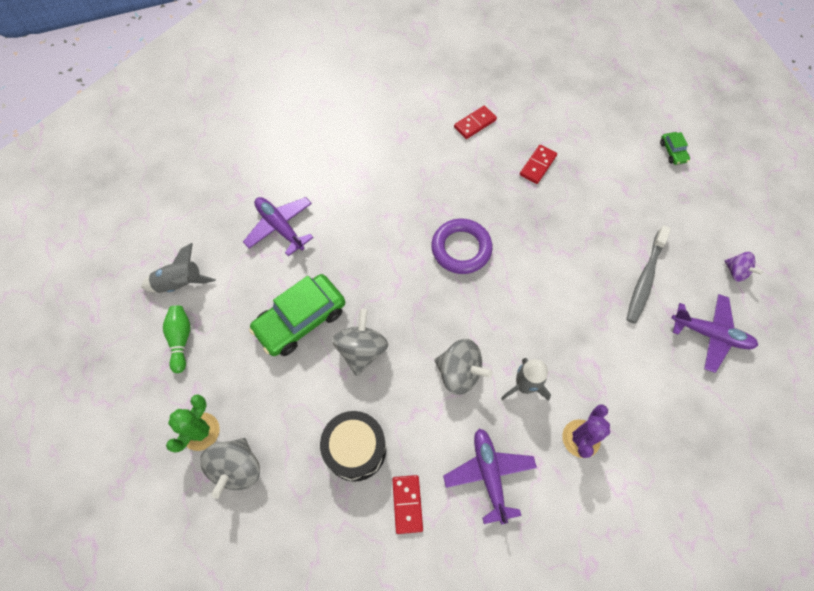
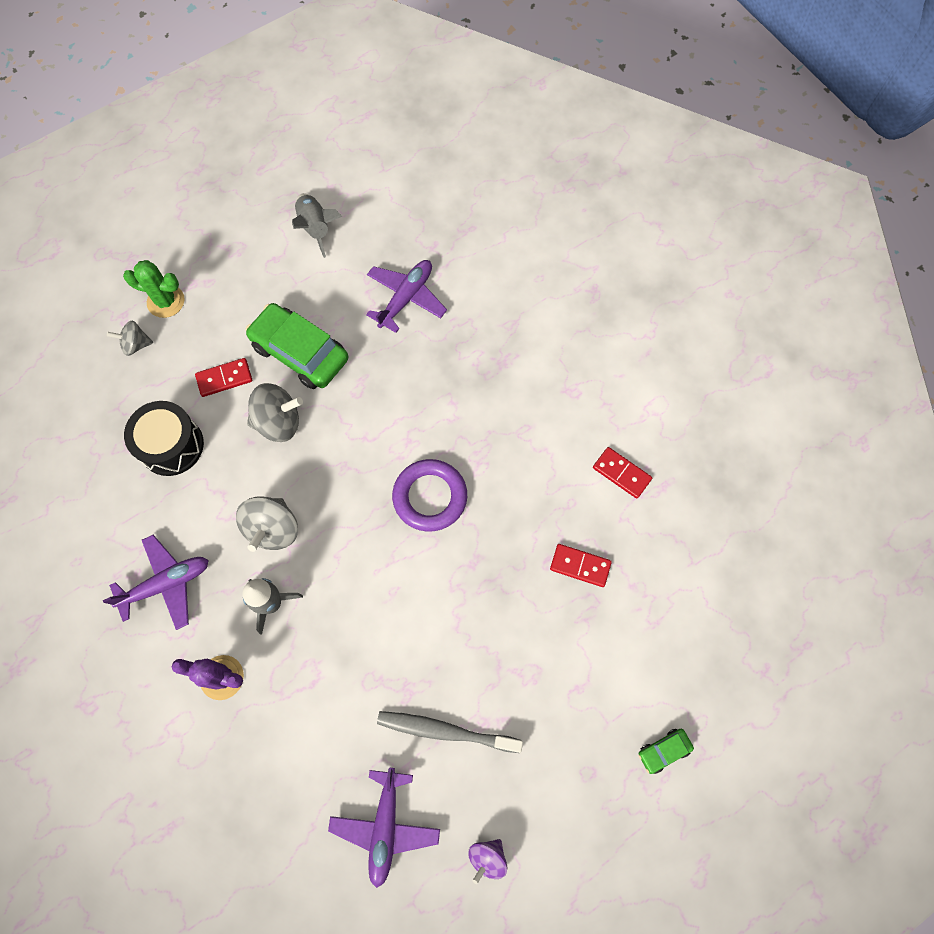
camera: 75 degrees right, 5 degrees up
green bowling pin [163,305,190,373] -> none
grey spinning top [200,438,260,499] -> grey spinning top [107,321,153,356], size x0.60
red domino [392,475,423,534] -> red domino moved to [195,358,252,397]

